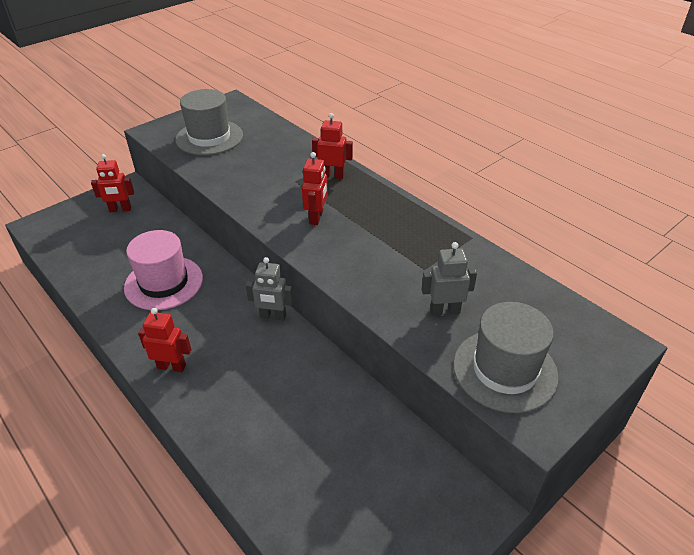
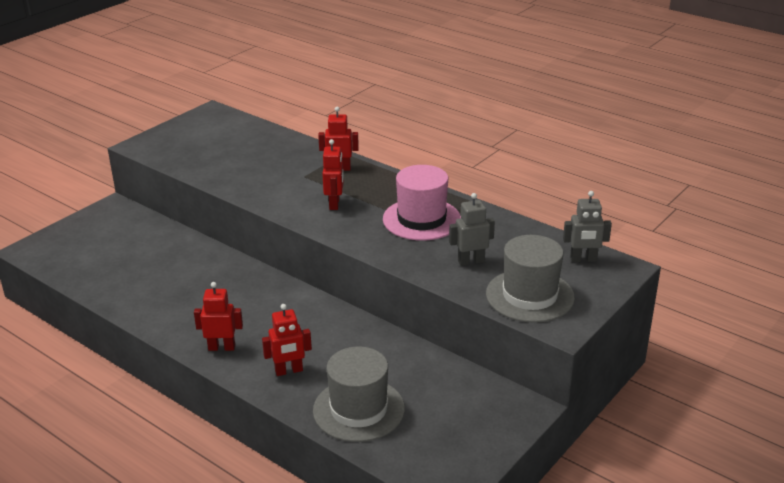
camera: 10 degrees left, 10 degrees down
red robot [91,154,134,212] -> red robot moved to [262,304,312,376]
pink hat [124,230,203,310] -> pink hat moved to [383,165,461,241]
grey hat [176,89,243,155] -> grey hat moved to [313,347,405,442]
grey robot [246,257,293,321] -> grey robot moved to [563,191,612,262]

